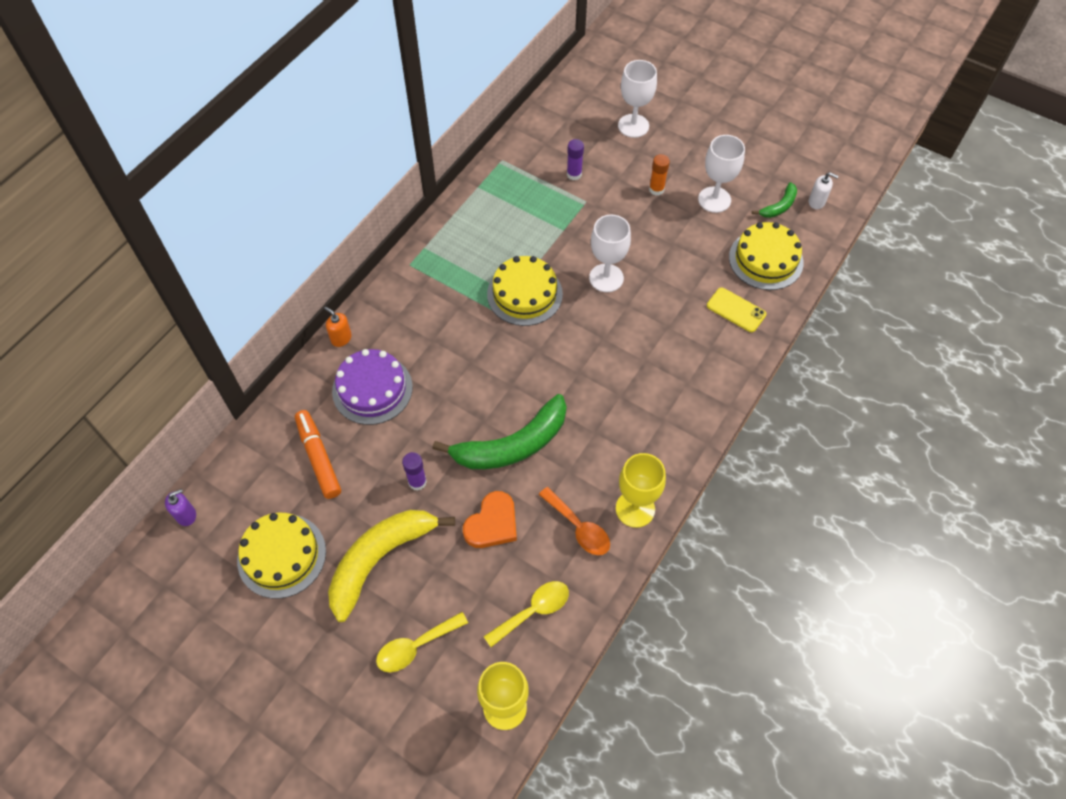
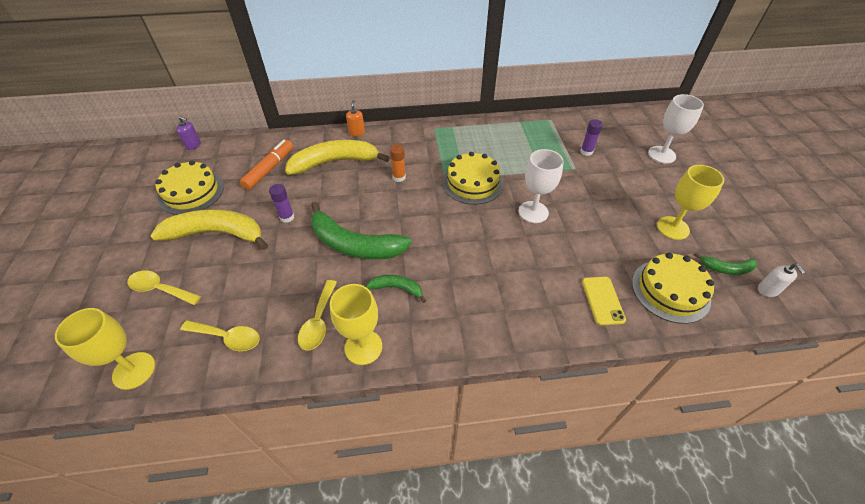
camera: 50 degrees right, 10 degrees down
purple cake [332,349,413,425] -> yellow banana [285,140,390,175]
orange heart [463,491,517,548] -> none
orange spoon [539,487,610,555] -> yellow spoon [298,280,337,351]
orange glue stick [649,154,670,195] -> orange glue stick moved to [390,144,406,182]
white goblet [698,135,745,213] -> yellow goblet [657,165,724,240]
none -> green banana [366,275,426,303]

